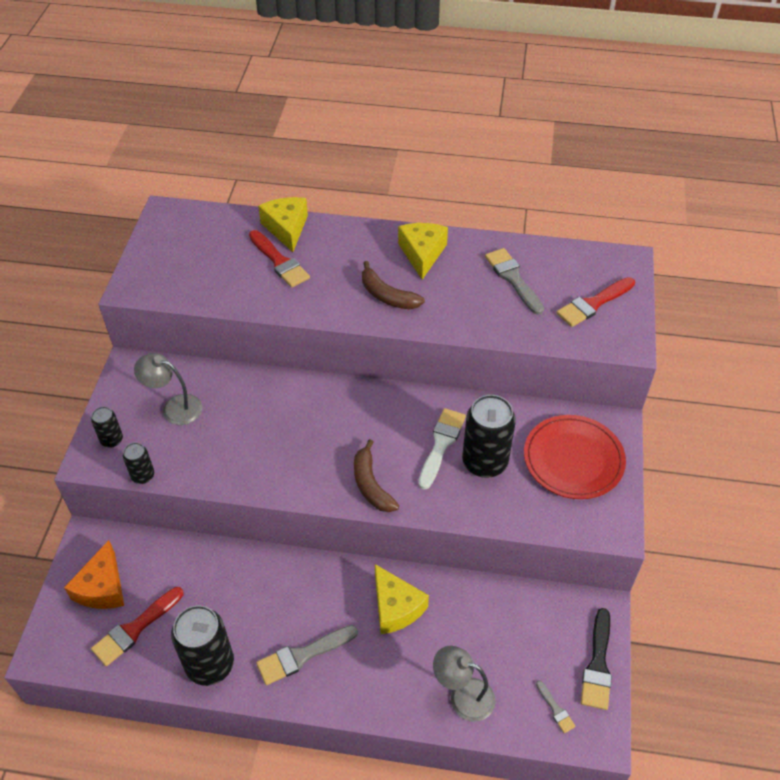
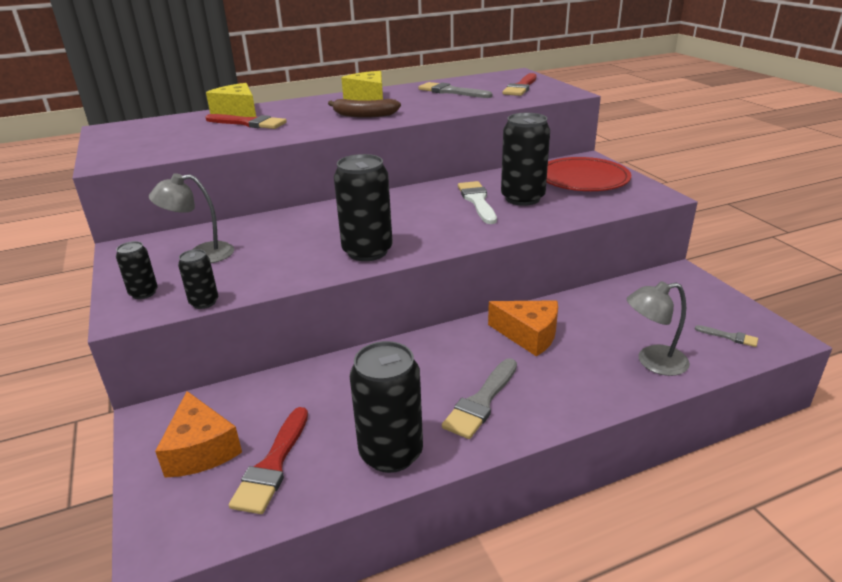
camera: 30 degrees left, 20 degrees down
brown banana [354,439,399,512] -> none
yellow cheese [375,564,429,634] -> orange cheese [488,300,558,356]
black brush [581,608,612,710] -> none
none -> black can [334,154,393,261]

